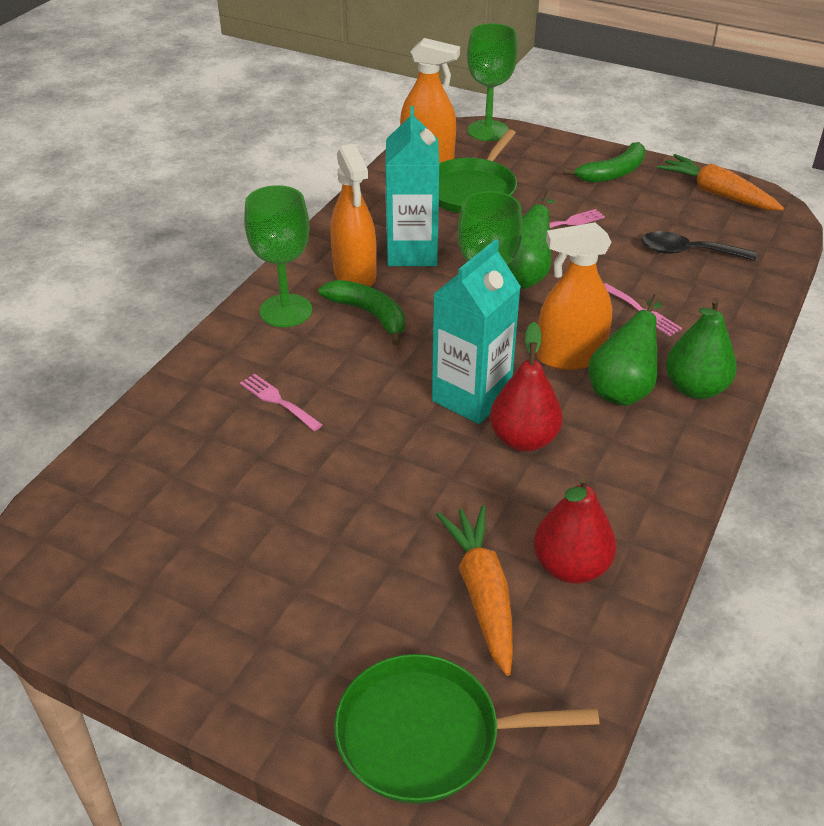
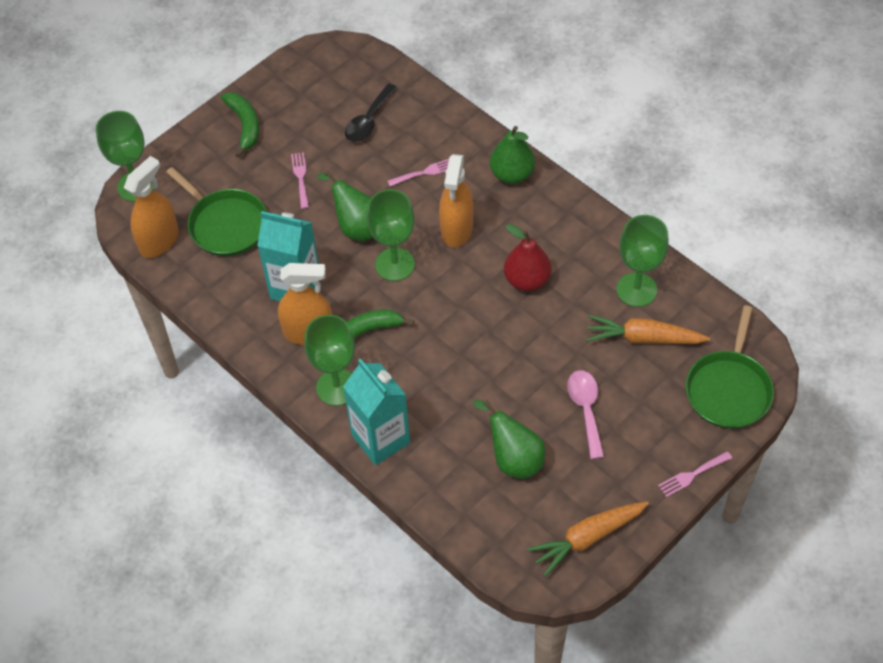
camera: 70 degrees left, 15 degrees up
pink fork [240,374,323,431] -> pink fork moved to [658,451,732,497]
turquoise carton [432,239,521,424] -> turquoise carton moved to [343,358,410,465]
red pear [534,475,616,584] -> green goblet [617,215,669,307]
green pear [588,294,662,406] -> green pear moved to [473,400,545,479]
orange carrot [657,154,784,211] -> orange carrot moved to [527,501,649,577]
none -> pink spoon [567,370,604,459]

